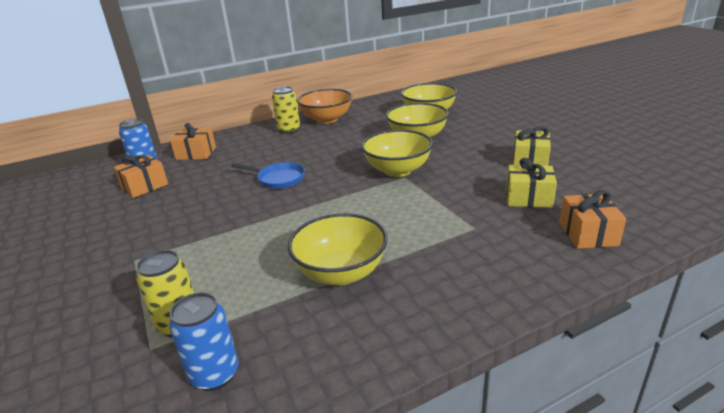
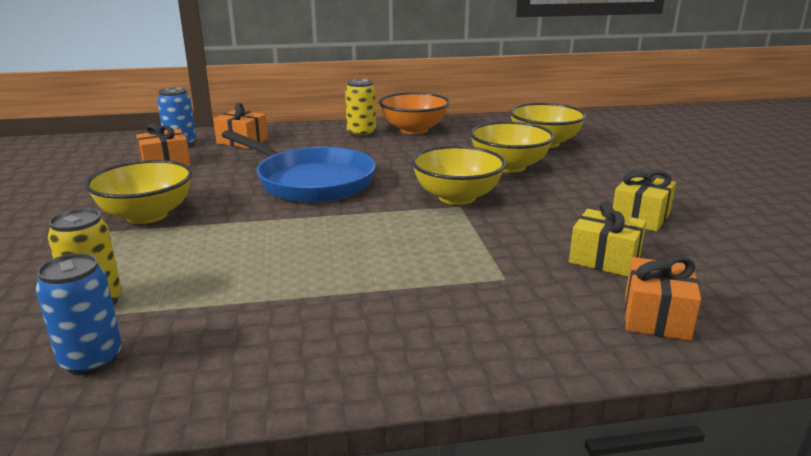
camera: 15 degrees right, 5 degrees down
blue pan [231,162,305,189] -> blue pan [221,130,376,203], size x1.97
yellow bowl [288,213,388,285] -> yellow bowl moved to [85,160,193,224]

